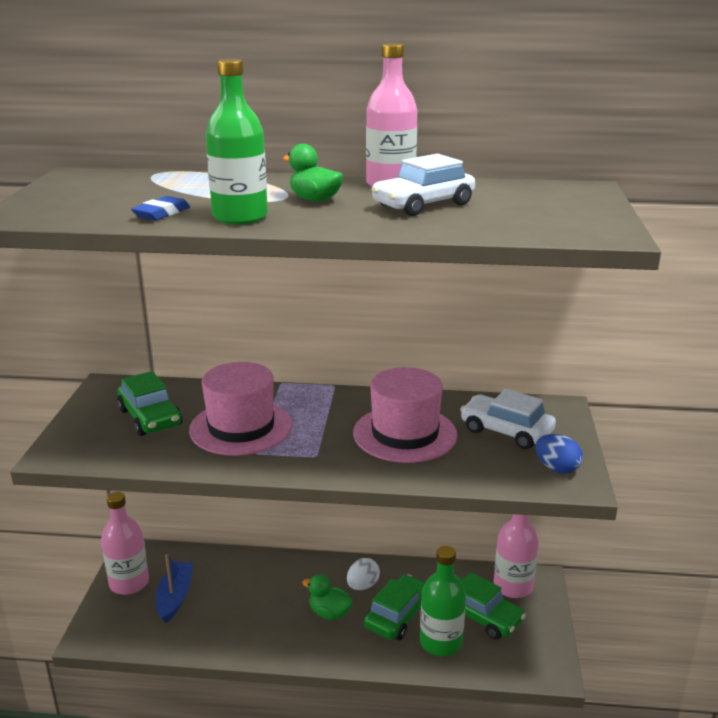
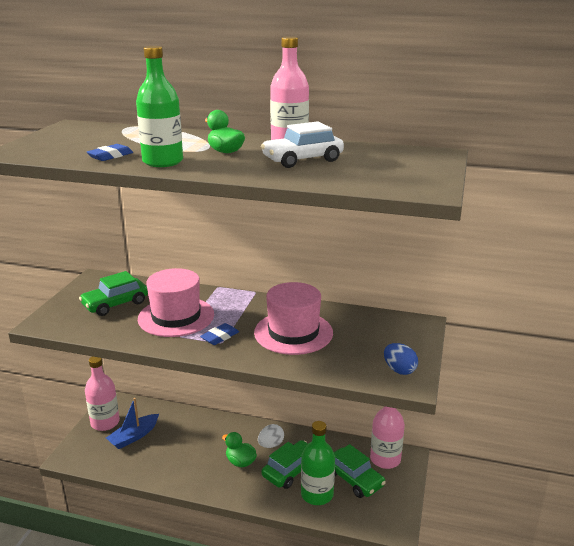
camera: 10 degrees right, 0 degrees up
green car [117,371,182,436] -> green car turned 75 degrees clockwise [79,271,148,316]
blue boat [155,554,193,623] -> blue boat turned 150 degrees counterclockwise [106,398,159,449]
white car [460,389,556,449] -> none
none -> blue eraser [200,323,239,345]

